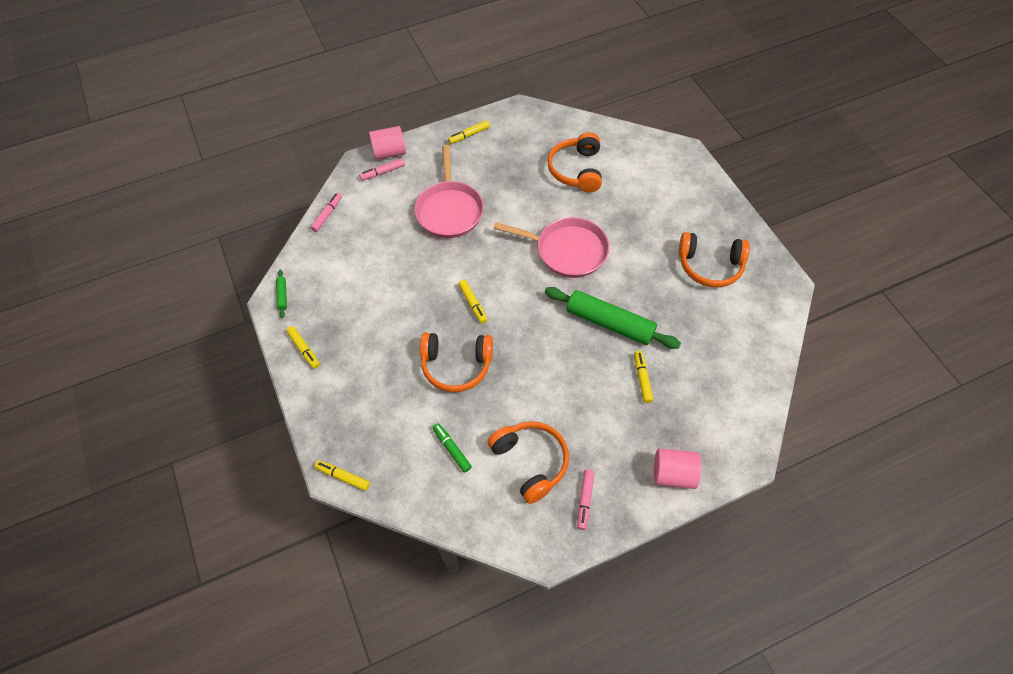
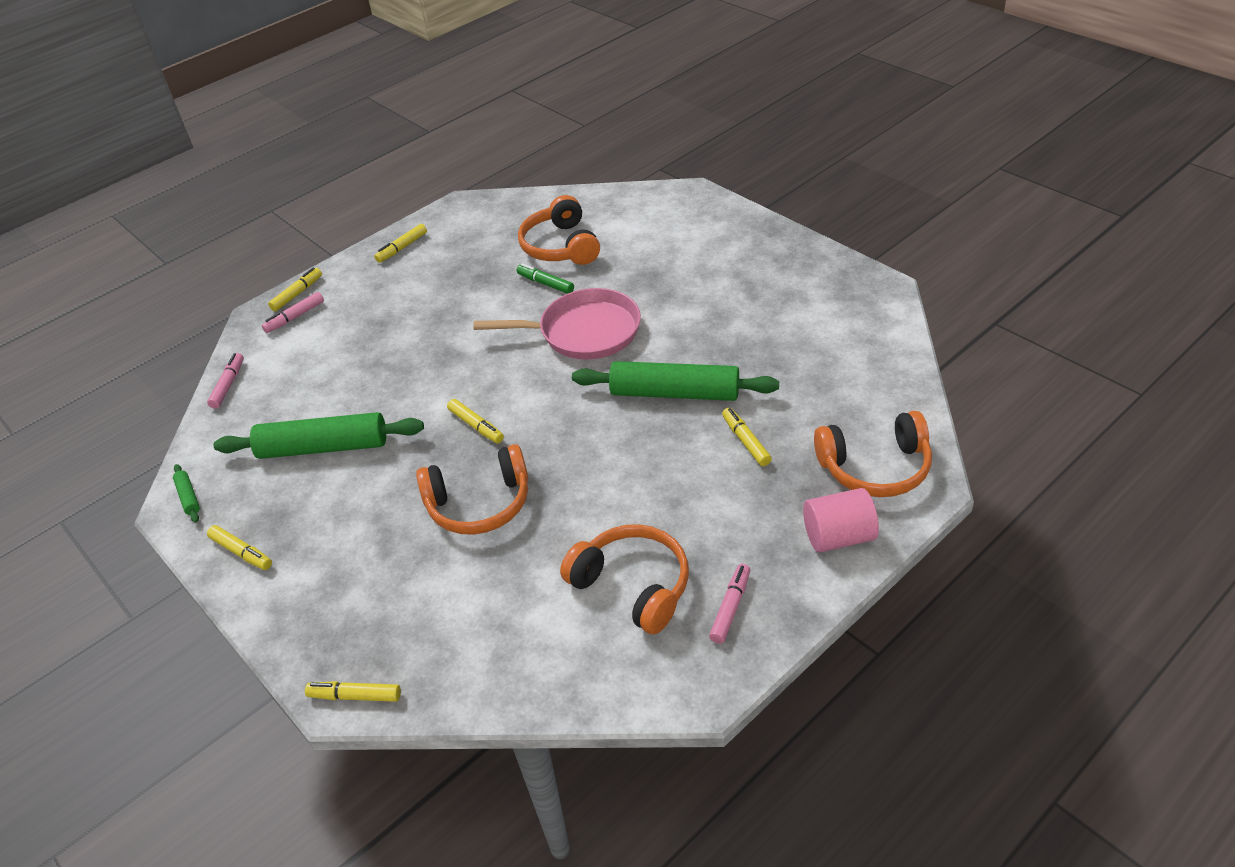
camera: 15 degrees left, 15 degrees down
pink cylinder [369,126,406,160] -> yellow marker [268,268,322,311]
pink pan [415,145,484,238] -> none
green marker [433,423,472,473] -> green marker moved to [517,264,574,294]
pink marker [577,469,594,530] -> pink marker turned 150 degrees counterclockwise [709,564,750,644]
orange headphones [679,232,750,287] -> orange headphones moved to [814,411,932,497]
none -> green rolling pin [213,412,424,459]

